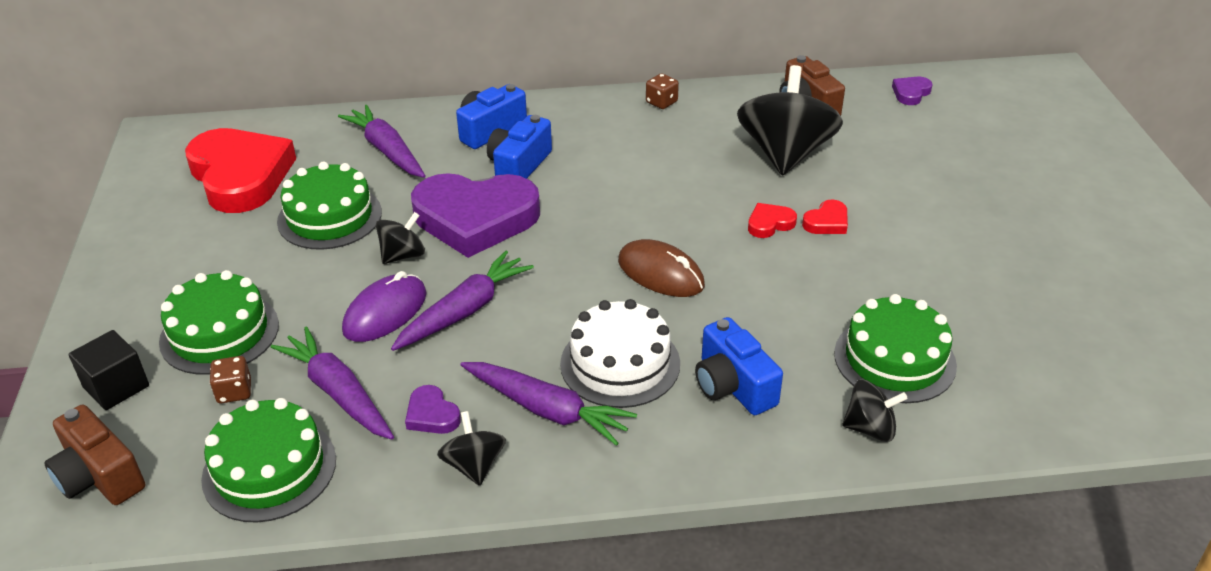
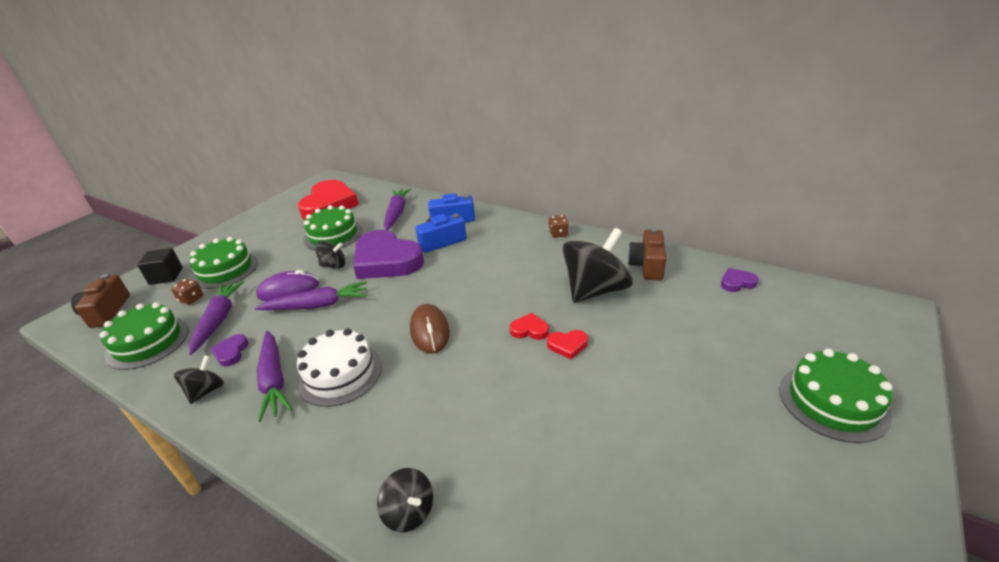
camera: 40 degrees right, 5 degrees down
blue camera [695,317,783,415] -> none
green cake [834,294,957,403] -> green cake moved to [779,349,892,443]

